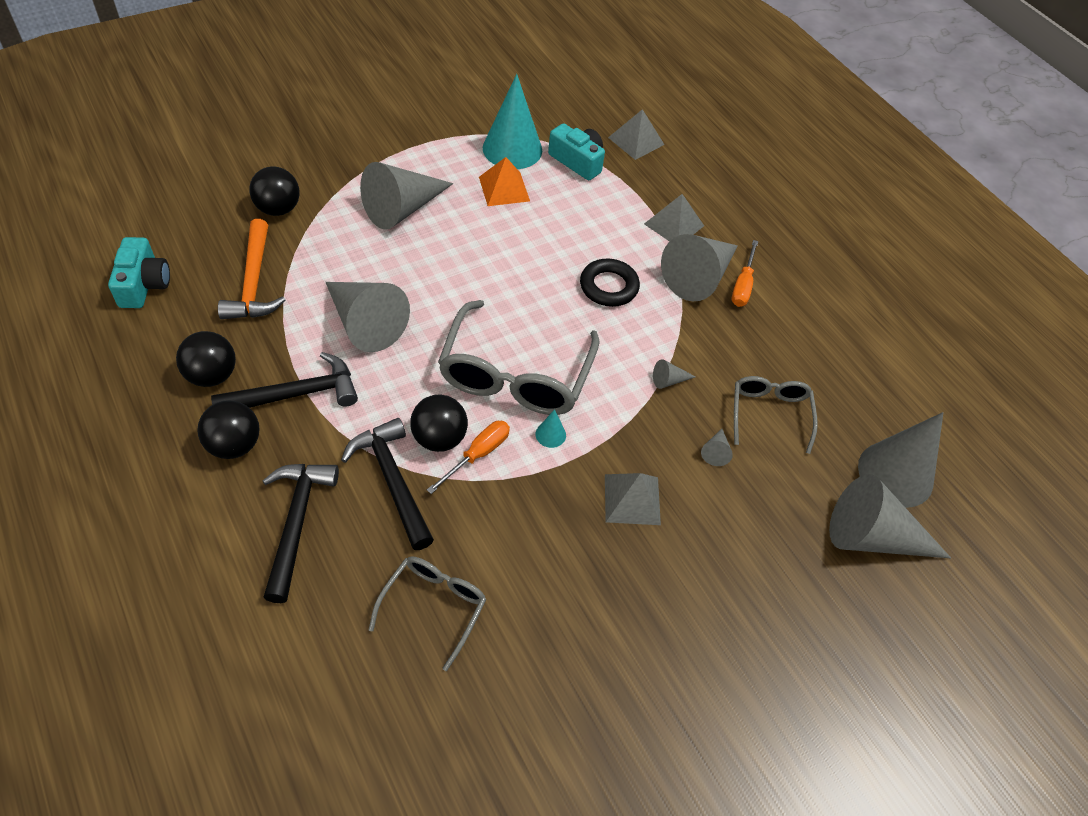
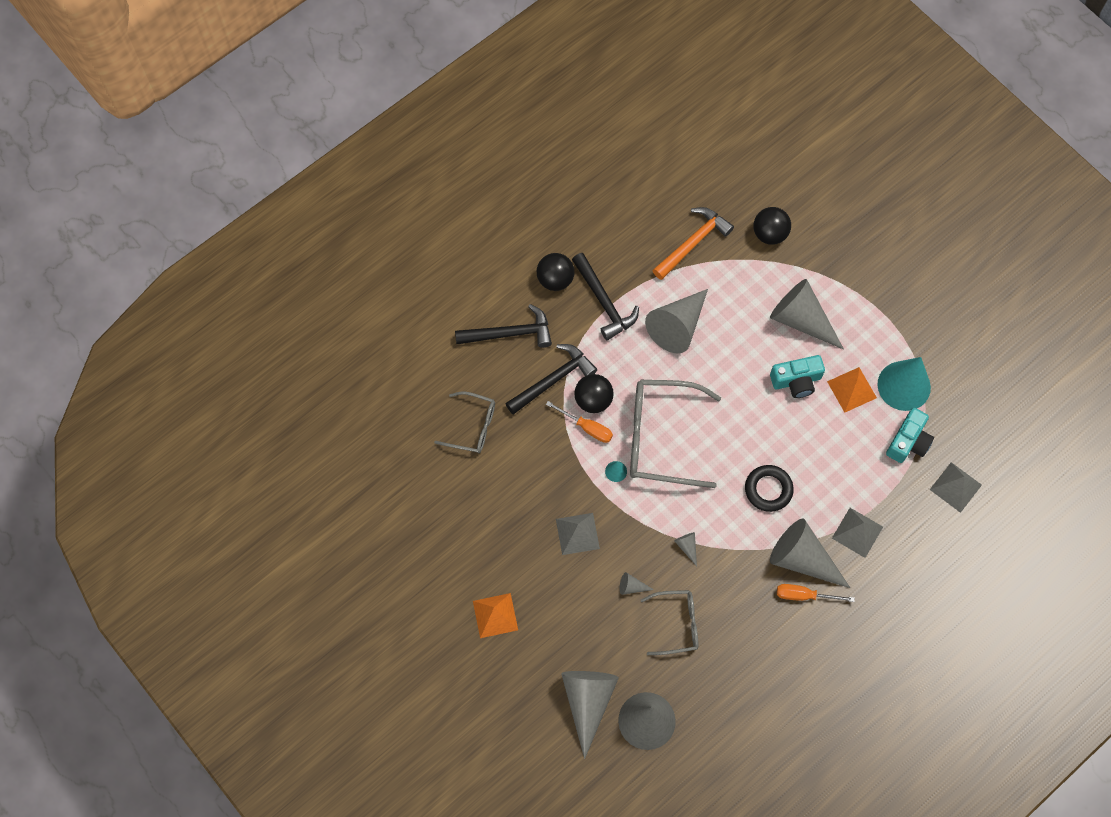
camera: 85 degrees right, 15 degrees up
turquoise camera [108,237,170,308] -> turquoise camera moved to [770,355,825,398]
black ball [176,331,236,387] -> none
orange hammer [218,219,285,319] -> orange hammer turned 150 degrees clockwise [653,207,734,280]
none -> orange pyramid [473,593,518,638]

